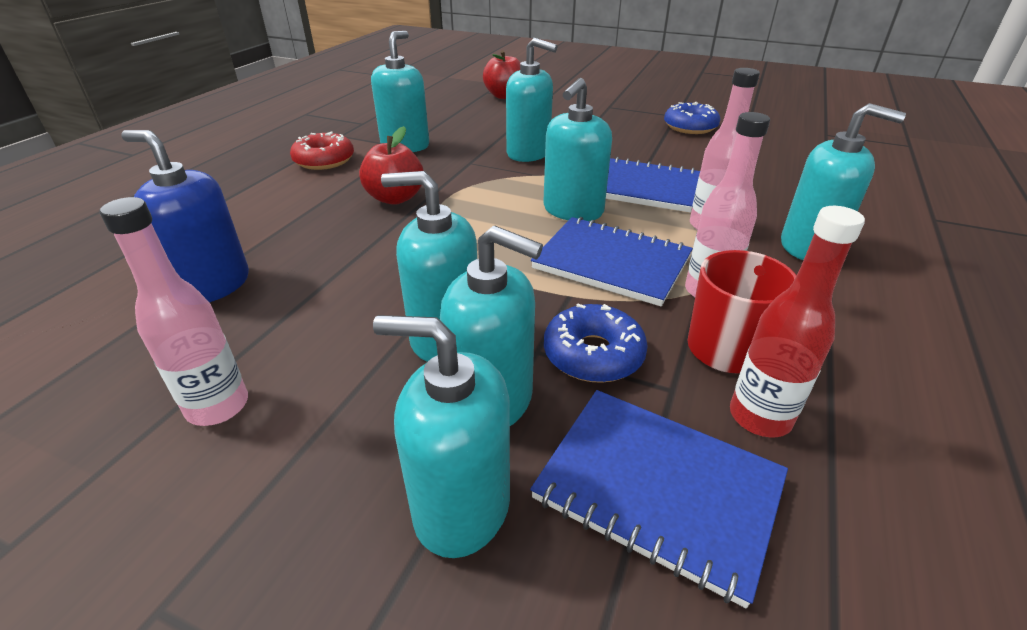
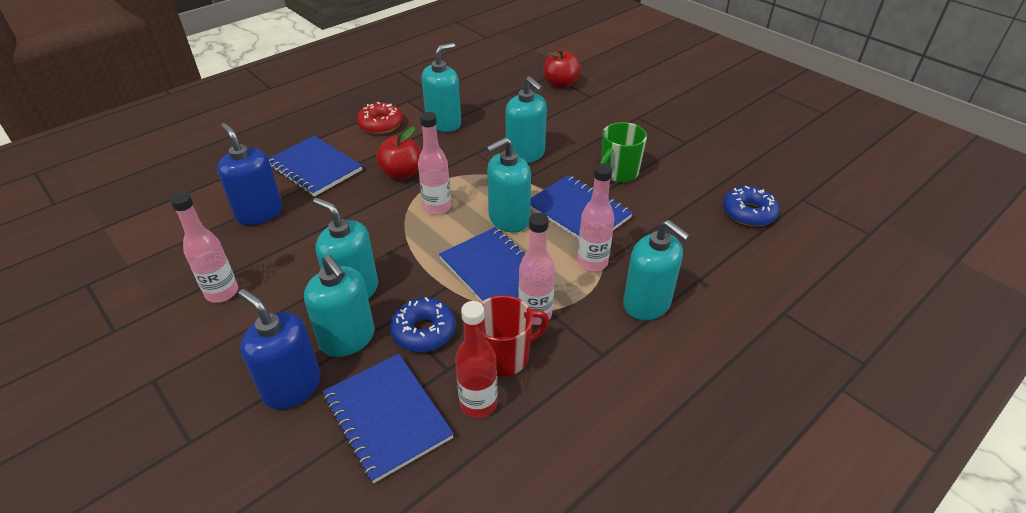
camera: 25 degrees right, 5 degrees up
turquoise soap dispenser [373,315,510,558] -> blue soap dispenser [238,289,321,410]
blue donut [664,102,720,134] -> blue donut moved to [723,186,779,227]
none -> blue notebook [268,136,362,197]
none -> pink bottle [418,112,451,215]
none -> green mug [600,122,647,182]

